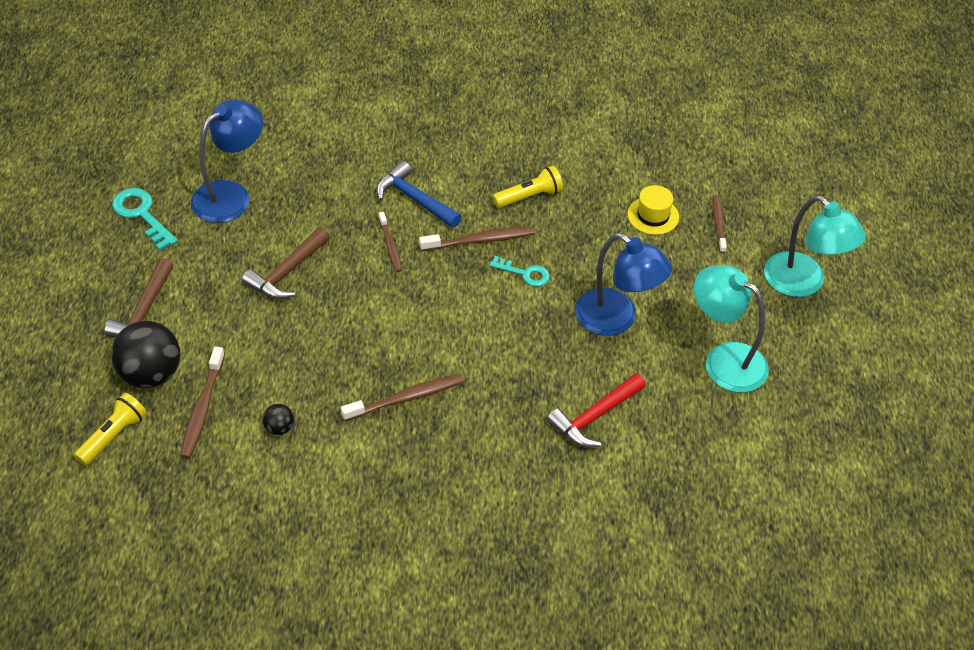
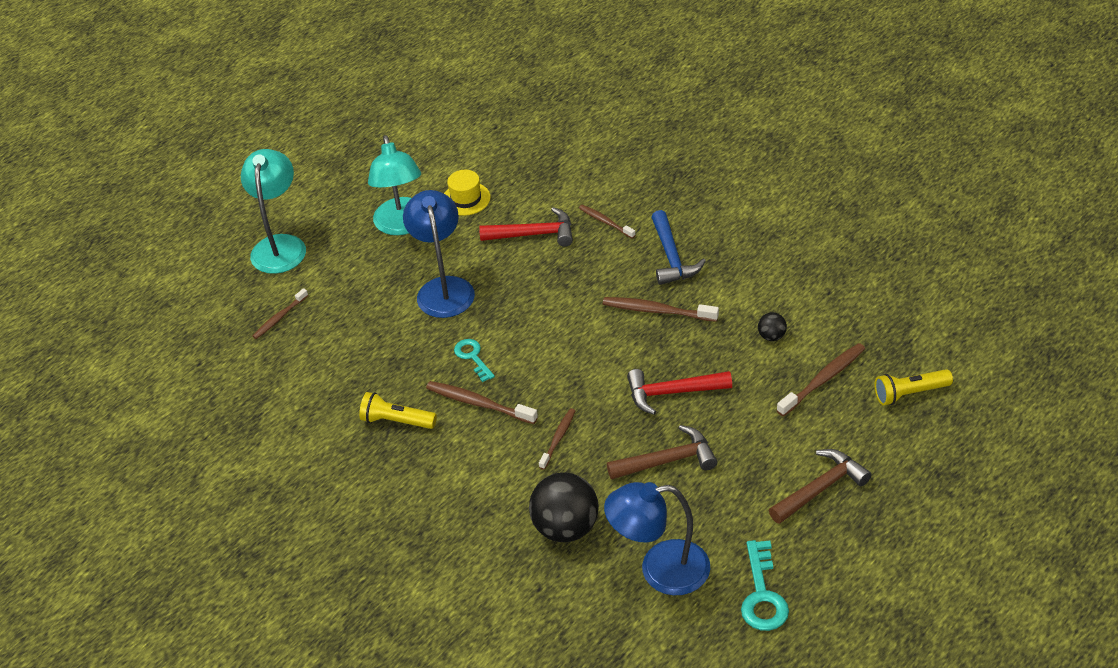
camera: 135 degrees left, 5 degrees down
black ball [111,321,180,388] -> black ball moved to [529,473,599,542]
blue hammer [376,161,462,228] -> blue hammer moved to [651,210,706,285]
yellow hat [628,185,679,235] -> yellow hat moved to [444,170,491,216]
none -> brown toothbrush [579,205,635,239]
none -> red hammer [627,369,732,415]

